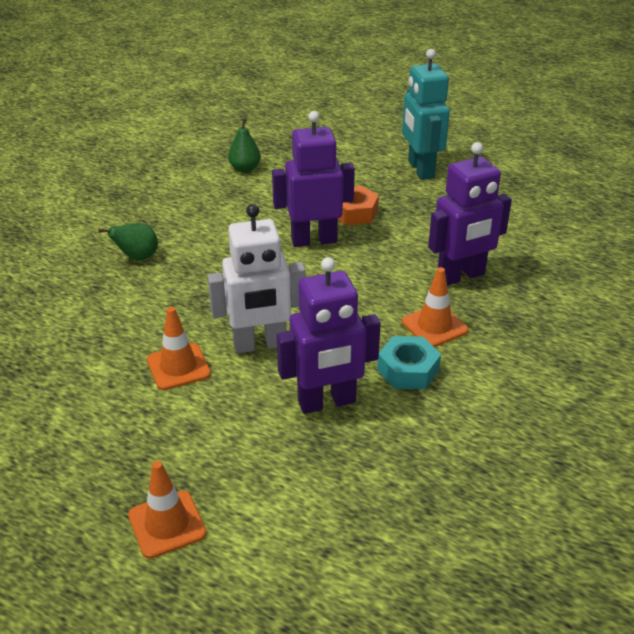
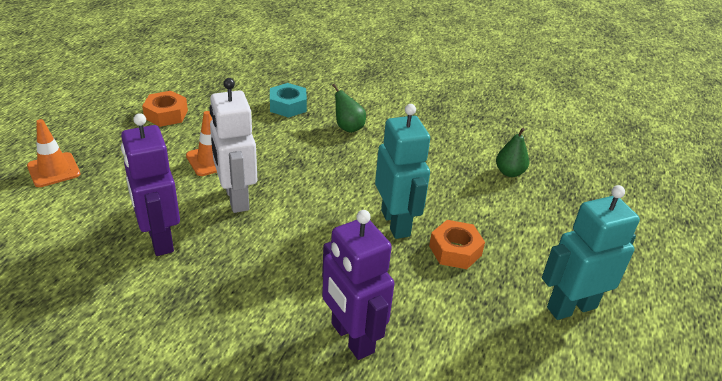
camera: 80 degrees right, 0 degrees up
purple robot [272,111,355,247] -> turquoise robot [375,104,430,239]
turquoise nut [377,336,441,389] -> turquoise nut moved to [270,83,307,118]
orange traffic cone [402,267,468,347] -> none
none -> orange nut [142,91,188,127]

